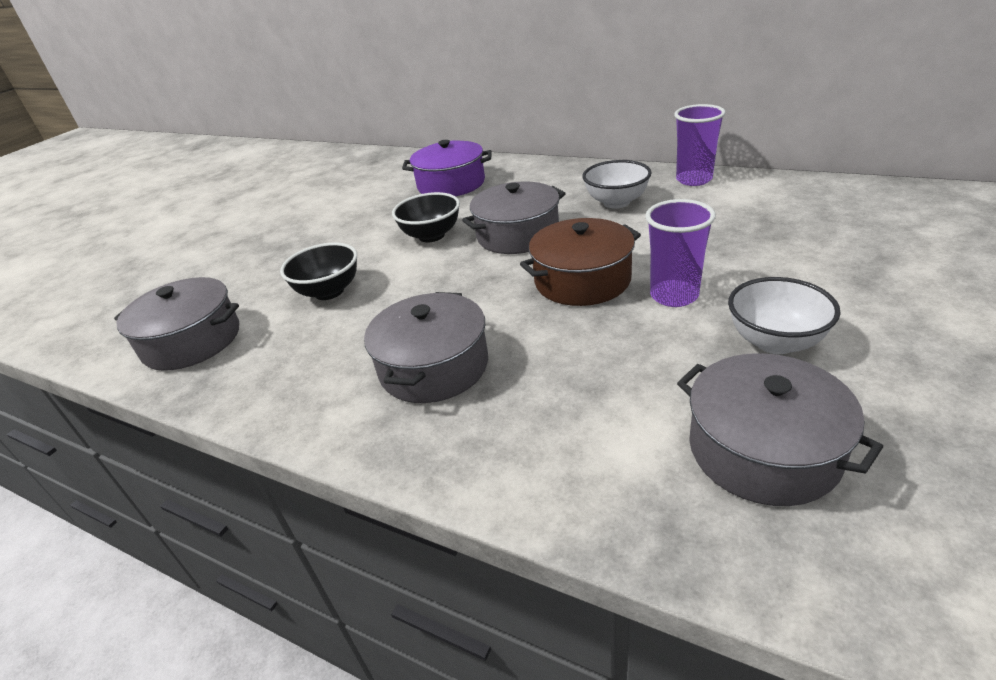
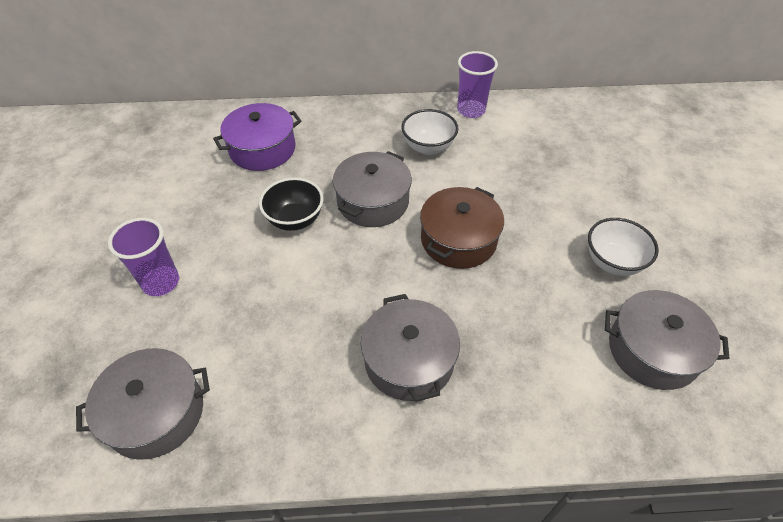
camera: 35 degrees left, 15 degrees up
black bowl [280,243,357,300] -> none
purple cup [645,199,716,307] -> purple cup moved to [108,218,179,296]

